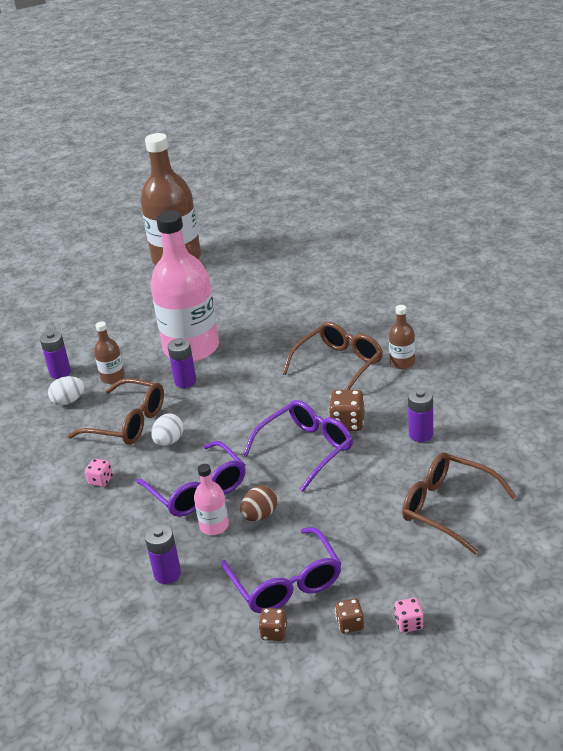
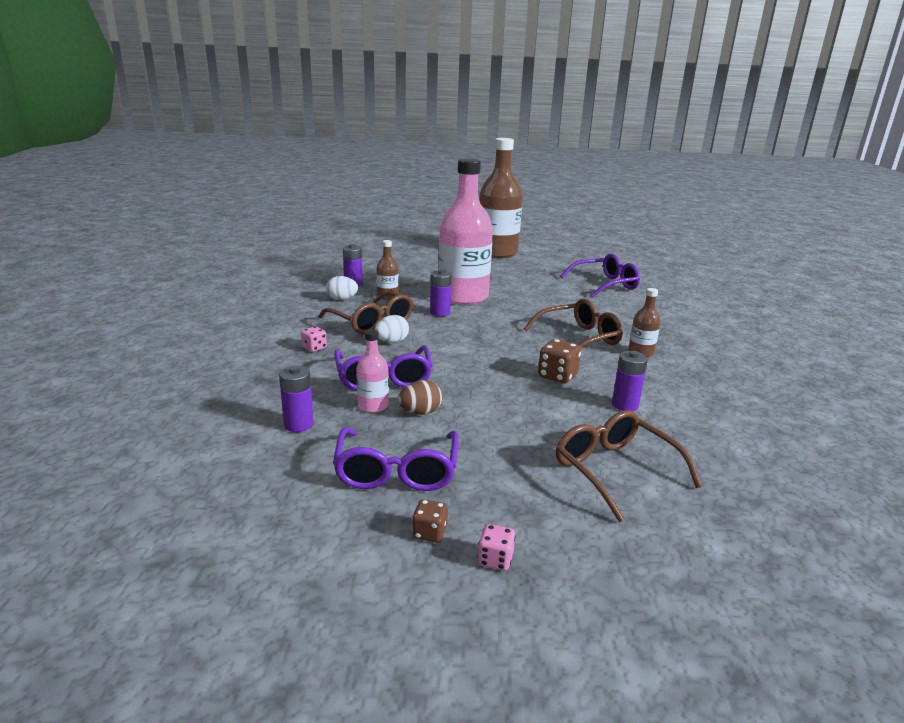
camera: 20 degrees right, 10 degrees down
purple glasses [243,400,353,492] -> purple glasses moved to [560,254,640,297]
brown dice [258,608,287,641] -> none

